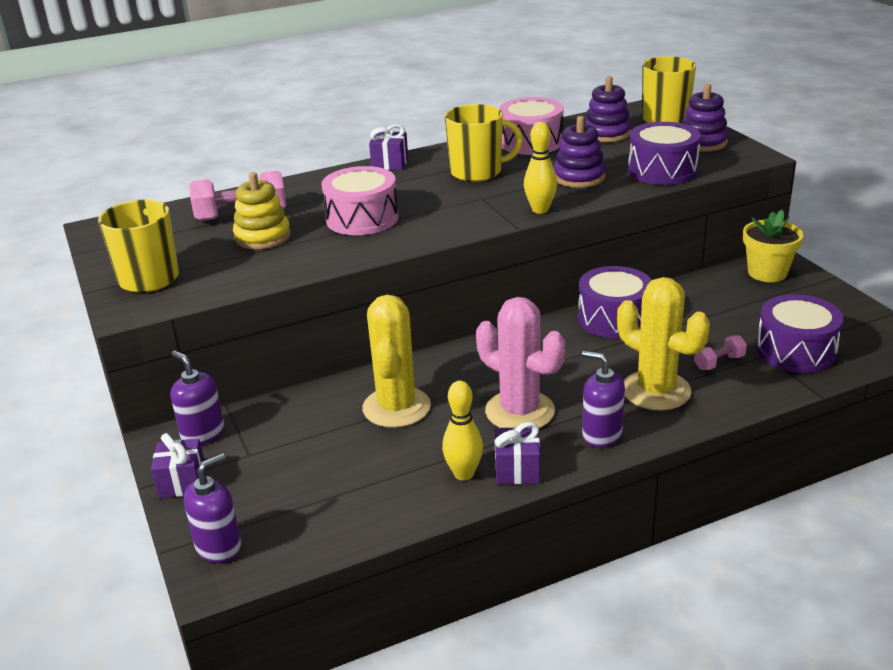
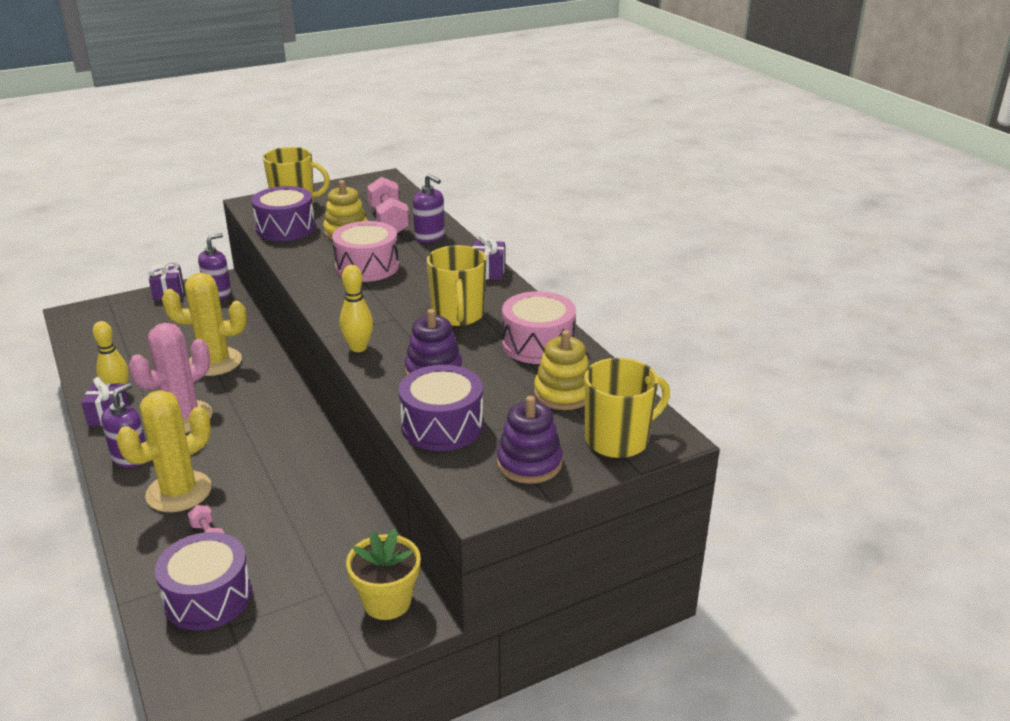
camera: 85 degrees right, 0 degrees up
purple soap dispenser [183,453,241,563] -> purple soap dispenser moved to [413,174,445,243]
purple drum [578,266,651,338] -> purple drum moved to [251,186,315,241]
purple stacking toy [584,76,631,142] -> yellow stacking toy [534,330,589,410]

